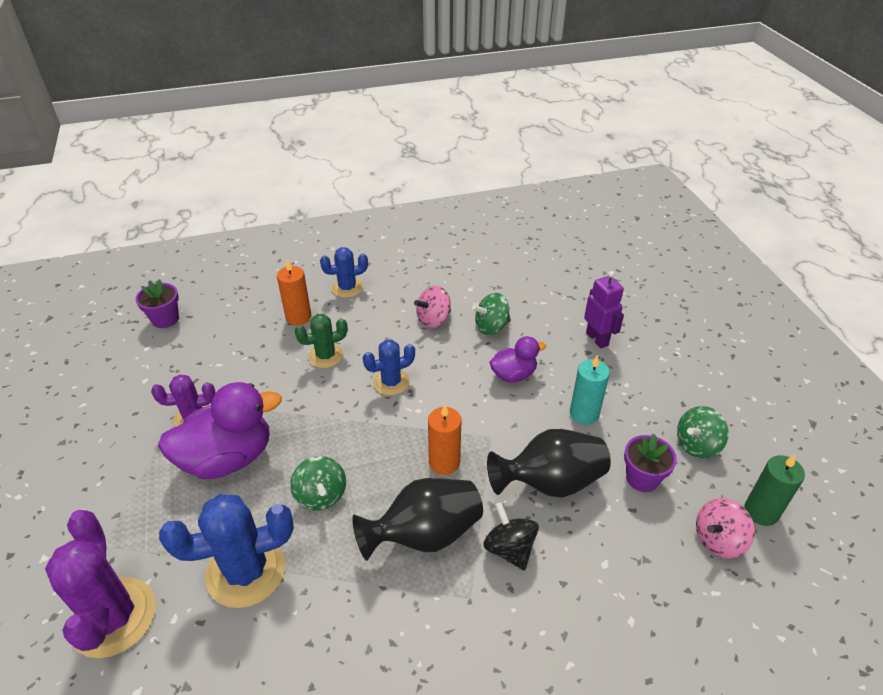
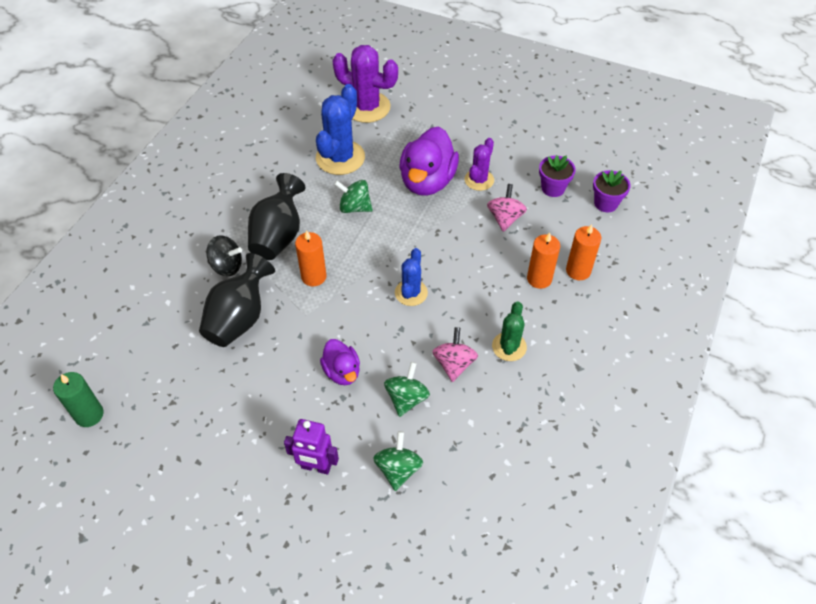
camera: 130 degrees right, 10 degrees up
green cactus [295,314,348,368] -> green cactus moved to [492,301,527,361]
blue cactus [320,247,368,298] -> none
purple duck [489,336,546,382] -> purple duck turned 45 degrees counterclockwise [320,339,360,385]
turquoise candle [570,355,610,425] -> none
purple flower pot [624,435,677,492] -> purple flower pot moved to [539,155,576,197]
green spinning top [677,406,729,459] -> green spinning top moved to [373,431,423,491]
pink spinning top [696,498,755,559] -> pink spinning top moved to [487,184,527,232]
none -> orange candle [566,224,601,280]

